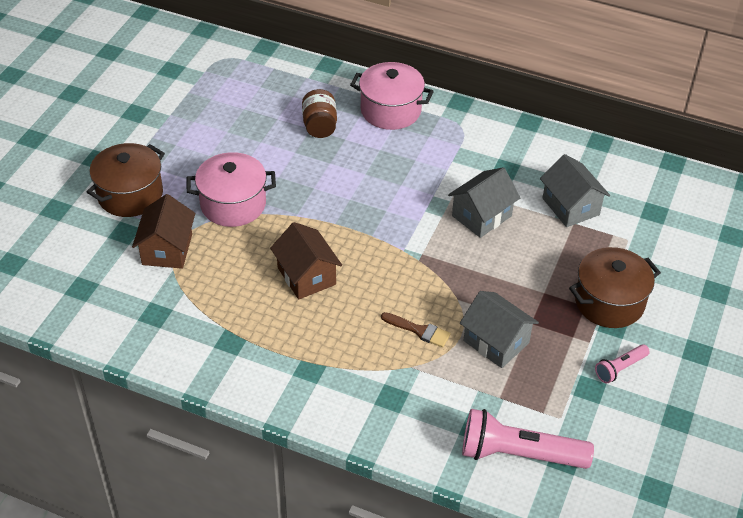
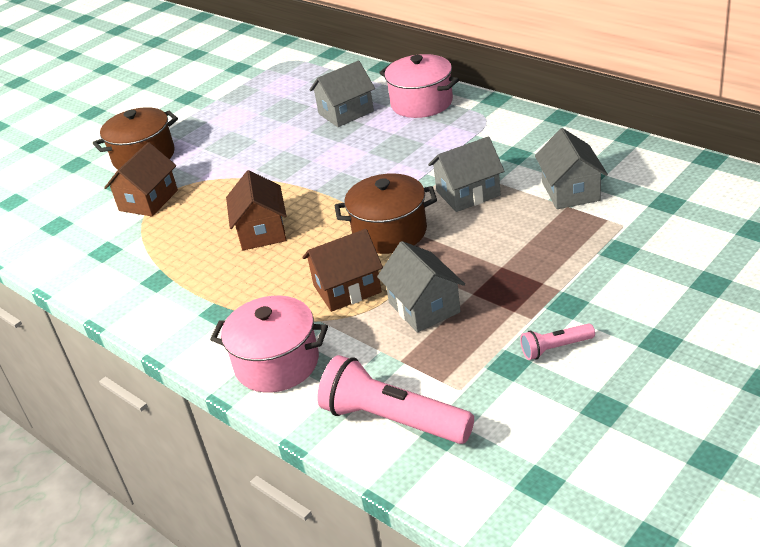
camera: 25 degrees right, 10 degrees down
pink pot [187,152,276,227] -> pink pot moved to [210,296,328,393]
brown jar [302,89,337,138] -> grey house [309,61,375,127]
brown brush [381,312,451,347] -> brown house [302,229,383,312]
brown pot [569,247,661,328] -> brown pot moved to [335,173,437,254]

